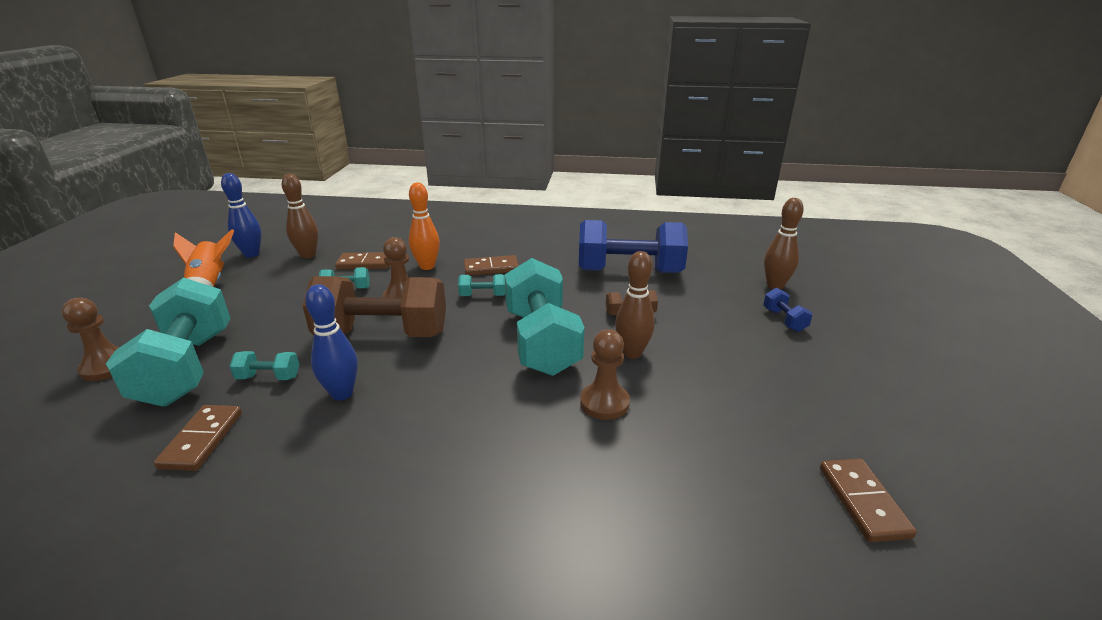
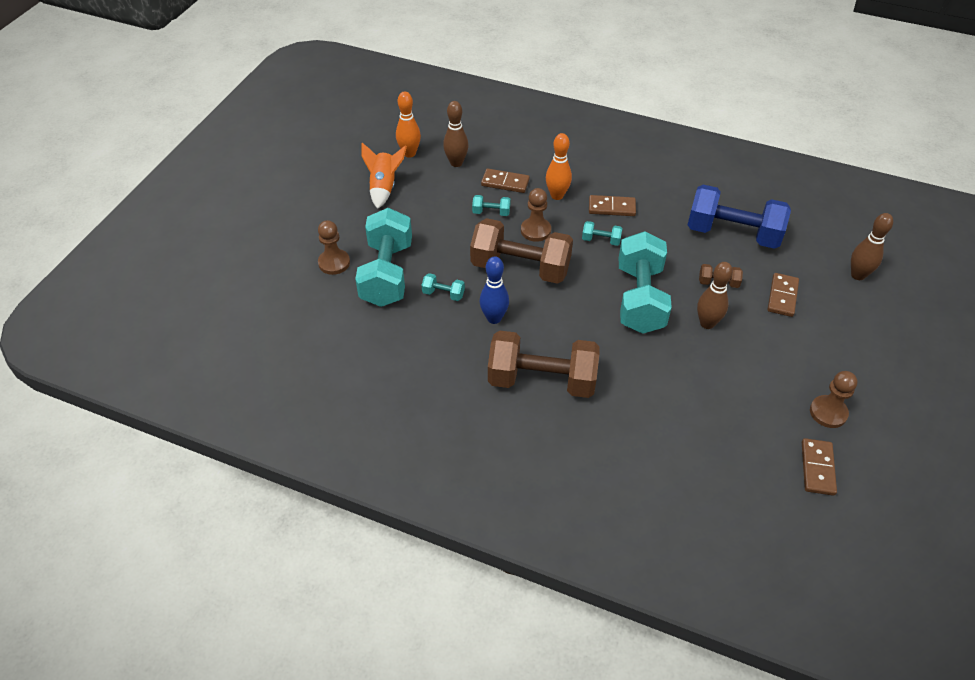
camera: 15 degrees right, 20 degrees up
brown domino [154,405,242,471] -> brown domino moved to [767,273,799,317]
blue bowling pin [221,173,261,258] -> orange bowling pin [396,91,421,158]
brown pawn [580,329,630,420] -> brown pawn moved to [810,371,857,428]
blue dumbbell [763,288,813,332] -> none
none -> brown dumbbell [488,330,600,398]

